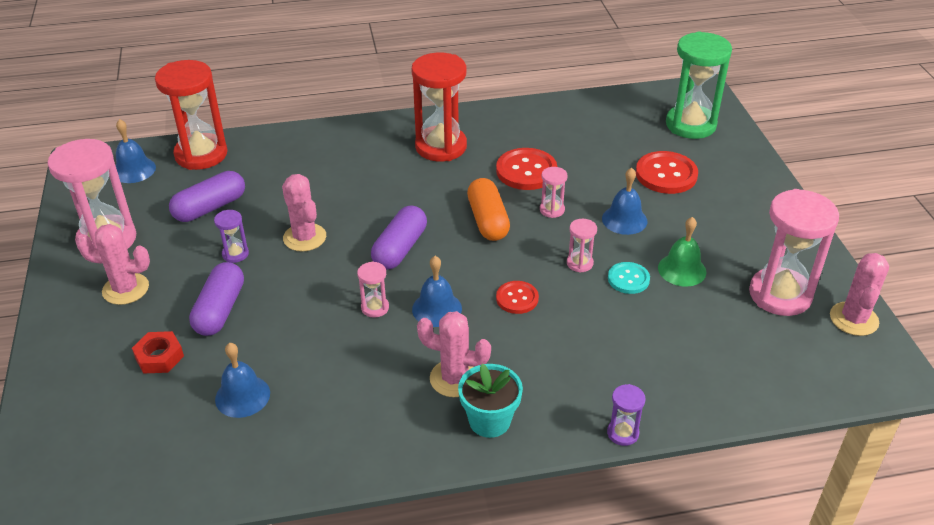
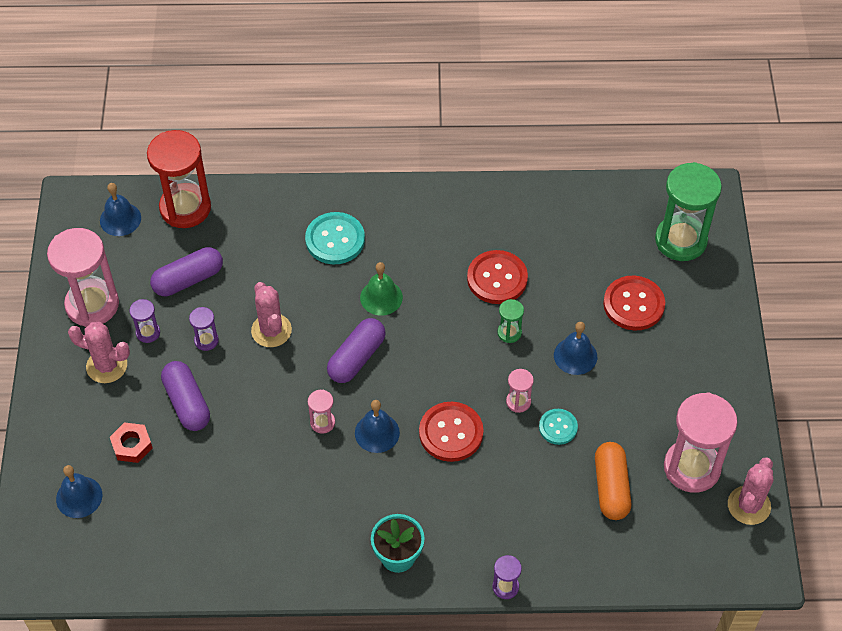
camera: 10 degrees right, 15 degrees up
purple capsule [189,262,244,336] -> purple capsule turned 45 degrees counterclockwise [161,361,210,431]
blue bell [215,343,270,418] -> blue bell moved to [56,465,102,518]
red hourglass [411,53,467,162] -> none
pink cactus [417,311,491,397] -> none
orange capsule [467,178,510,241] -> orange capsule moved to [595,442,631,520]
red button [496,281,539,314] -> red button [419,402,484,462], size x1.66
pink hourglass [540,167,568,218] -> green hourglass [497,299,524,343]
green bell [658,217,707,287] -> green bell moved to [360,262,403,315]
none -> purple hourglass [129,299,160,343]
none -> turquoise button [305,212,365,264]

